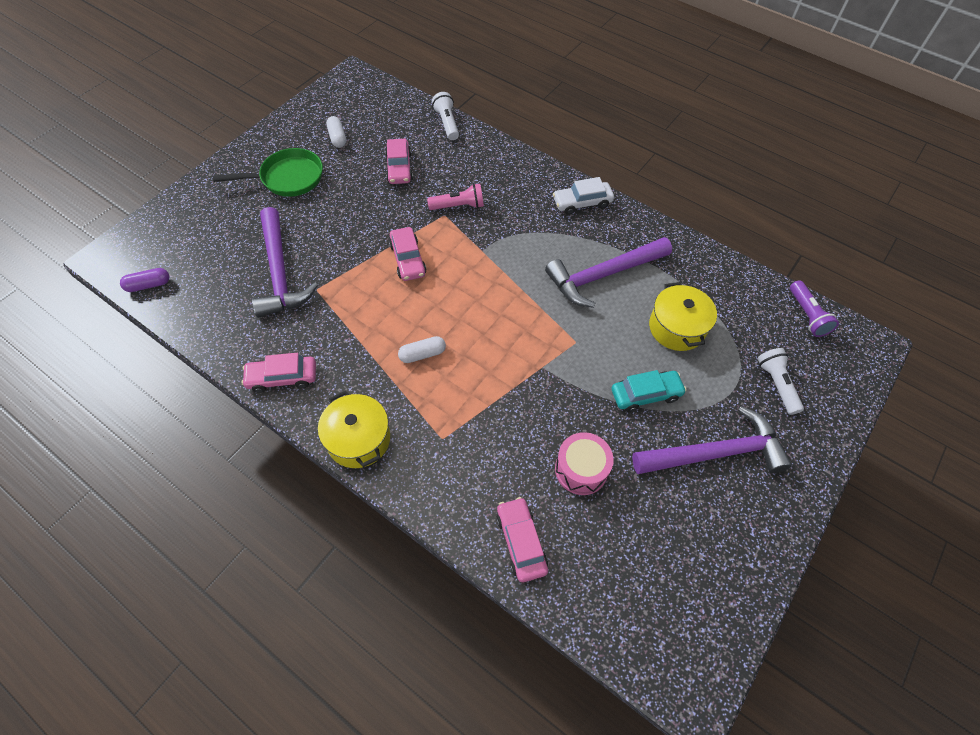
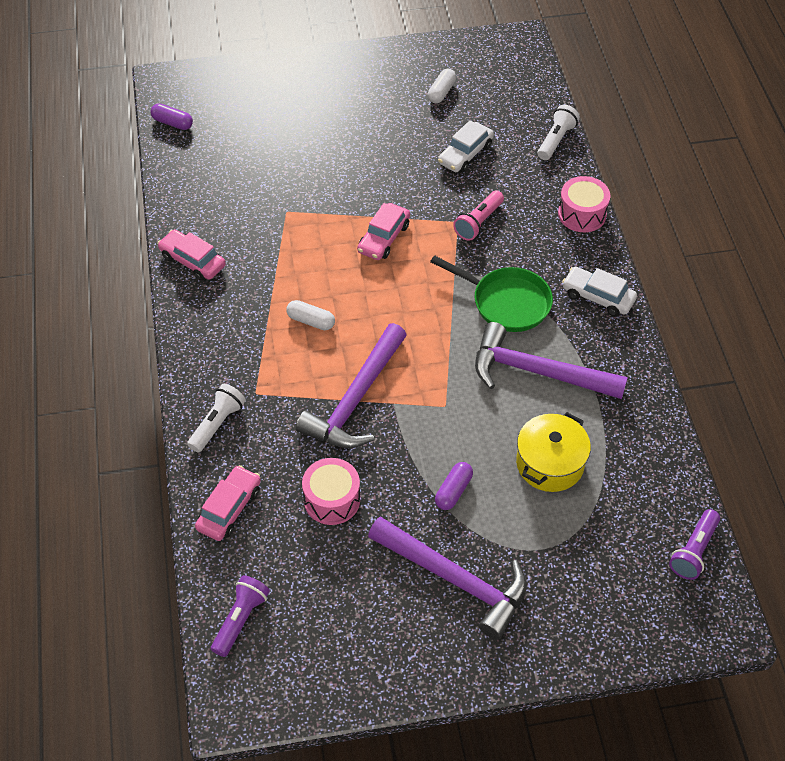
camera: 45 degrees right, 5 degrees down
green pan [213,148,323,197] -> green pan moved to [430,255,553,332]
purple hammer [252,207,318,318] -> purple hammer moved to [296,323,407,448]
yellow pot [318,391,390,468] -> none
pink car [385,138,413,184] -> white car [438,120,494,172]
pink flashlight [427,184,484,210] -> pink flashlight turned 90 degrees clockwise [453,190,504,241]
turquoise car [612,370,687,412] -> purple capsule [435,462,473,510]
white flashlight [757,348,804,415] -> white flashlight moved to [187,384,246,453]
none -> purple flashlight [211,575,270,657]
none -> pink drum [558,176,610,232]

